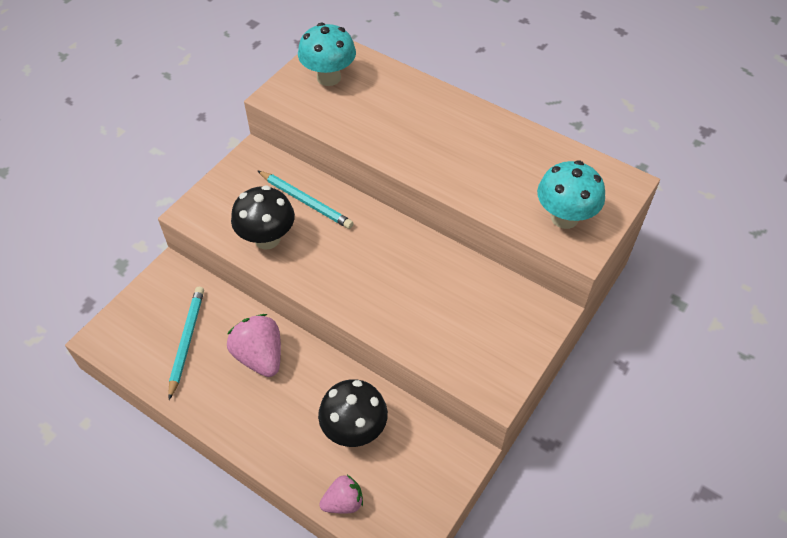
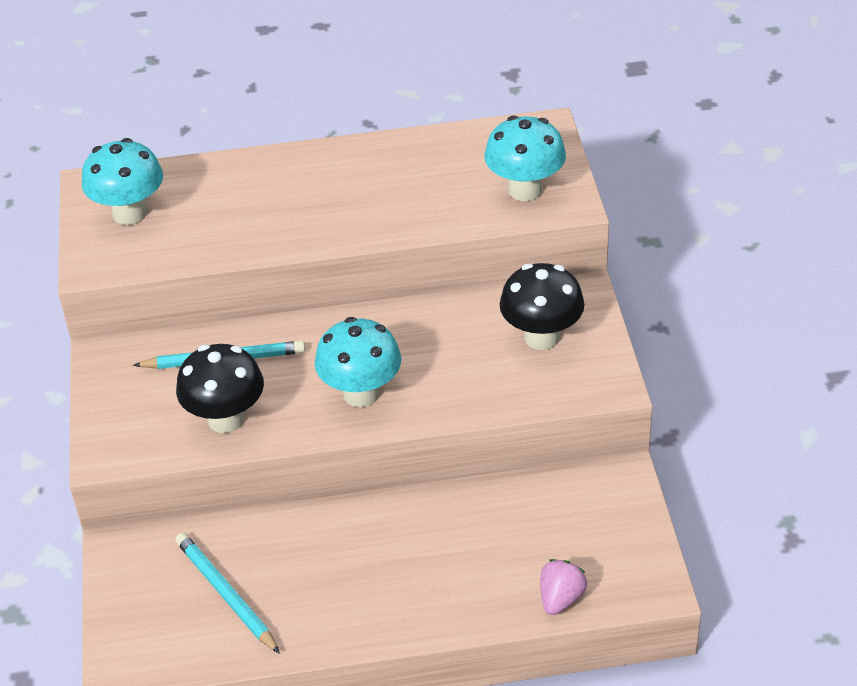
camera: 40 degrees left, 10 degrees down
pink strawberry [227,314,281,377] -> none
black mushroom [318,379,388,447] -> black mushroom moved to [500,263,585,350]
none -> turquoise mushroom [315,317,401,407]

